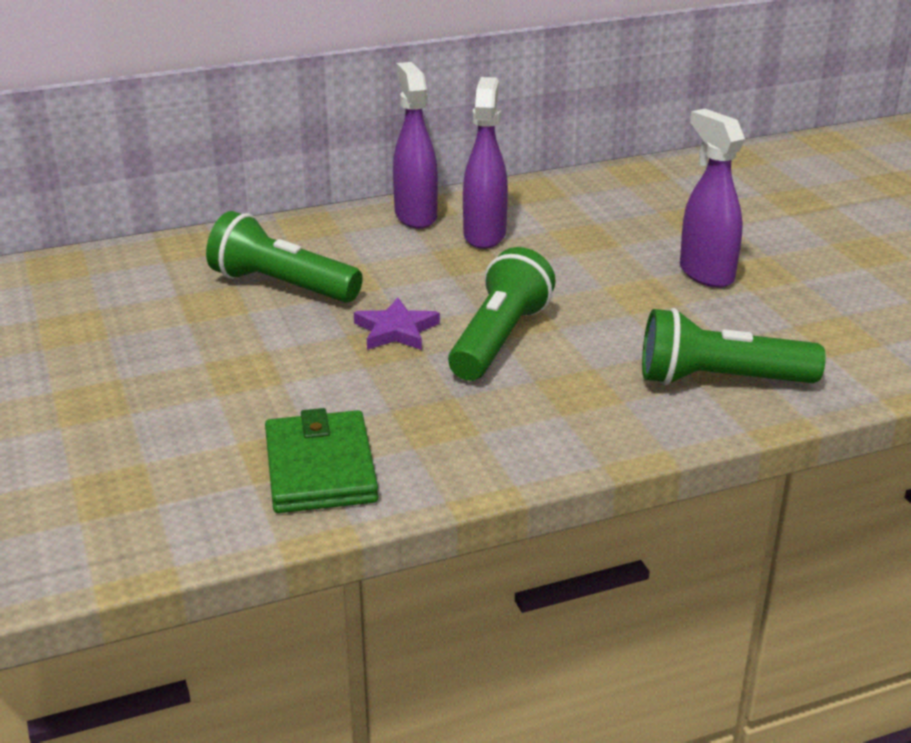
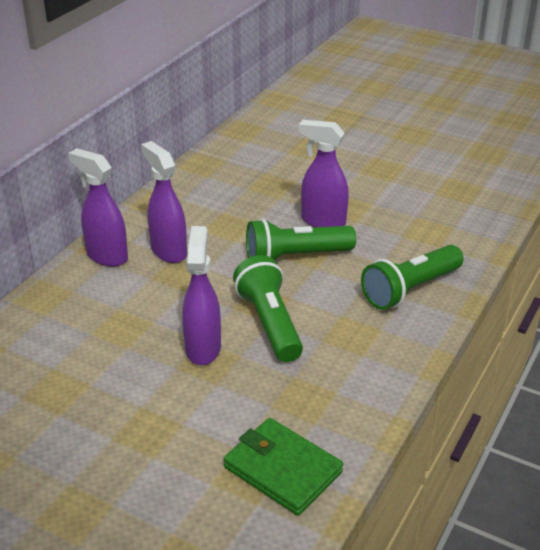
camera: 40 degrees left, 5 degrees up
green flashlight [206,211,363,303] -> green flashlight moved to [246,219,356,260]
purple star [354,297,440,350] -> purple spray bottle [182,226,221,365]

